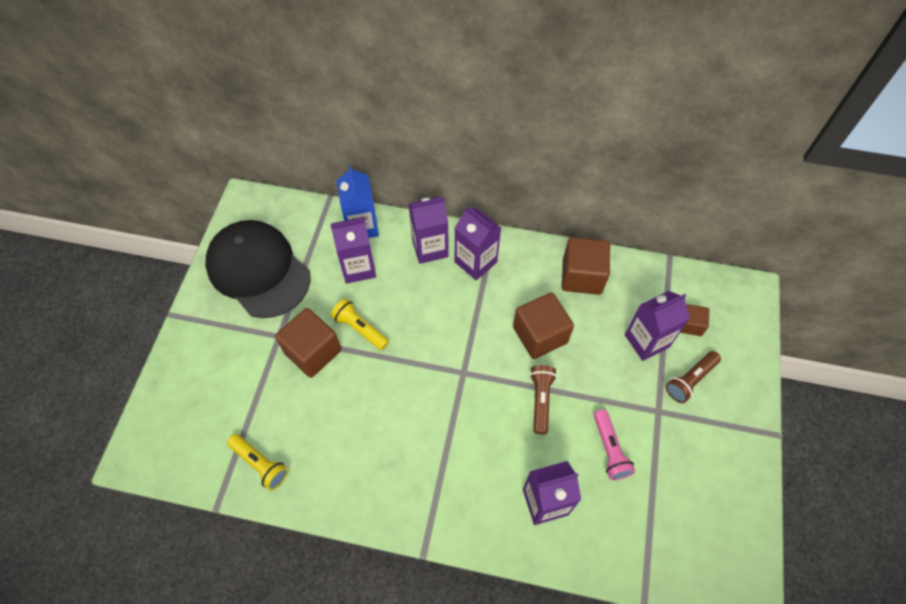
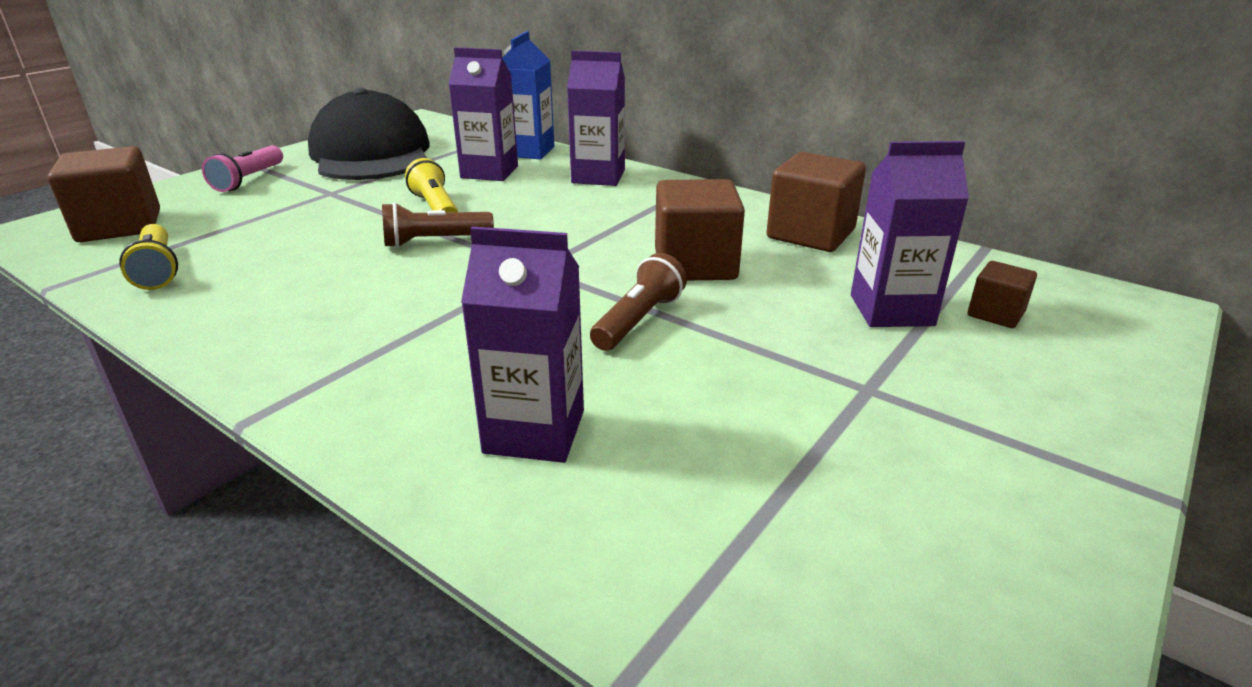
camera: 25 degrees right, 30 degrees down
brown cube [275,308,341,378] -> brown cube moved to [47,146,160,242]
purple carton [455,206,501,280] -> none
pink flashlight [594,409,635,480] -> pink flashlight moved to [202,145,283,192]
brown flashlight [666,351,721,403] -> brown flashlight moved to [382,202,494,248]

